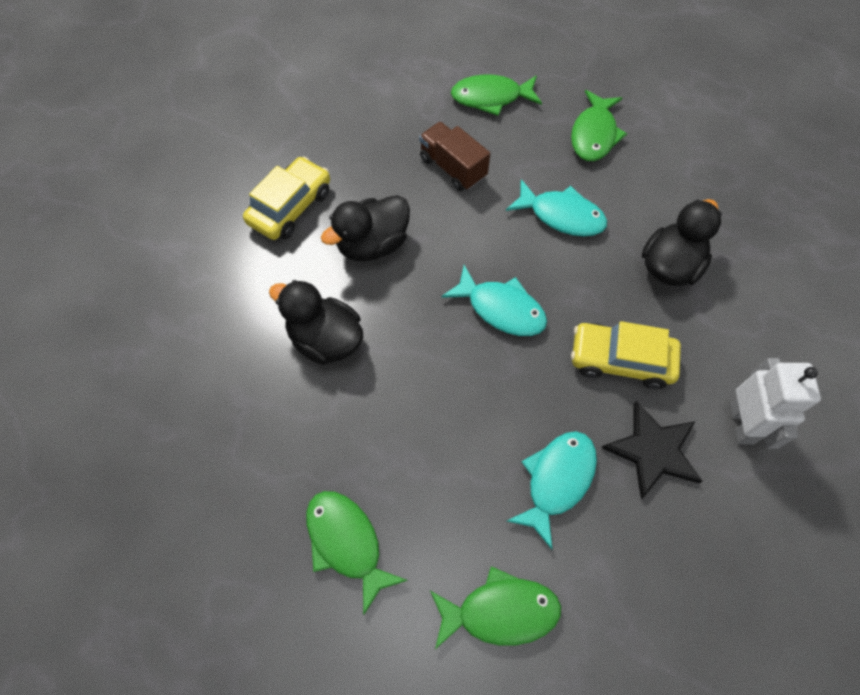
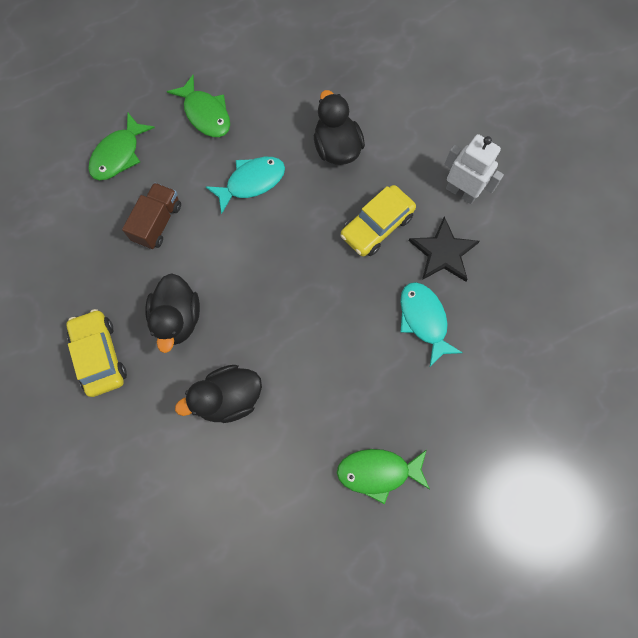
camera: 55 degrees left, 10 degrees up
brown truck [419,122,490,191] -> brown truck turned 120 degrees clockwise [122,183,181,249]
green fish [430,566,561,649] -> none
turquoise fish [441,265,547,336] -> none

